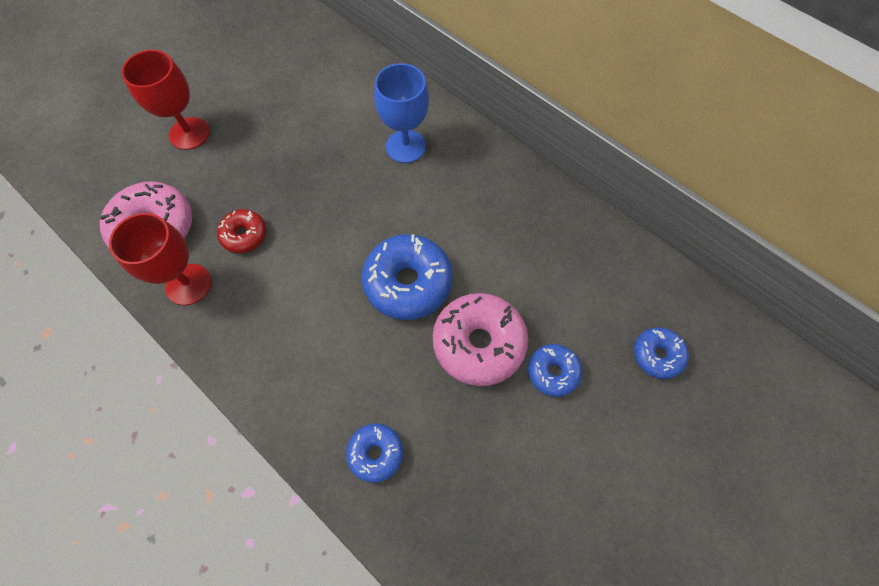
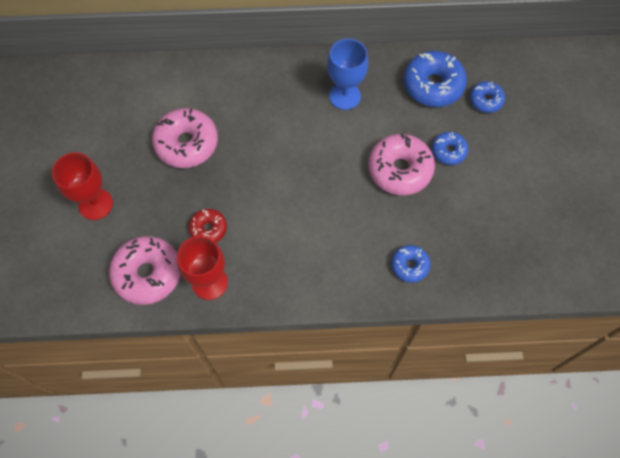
camera: 45 degrees left, 0 degrees up
blue donut [362,234,453,320] -> blue donut moved to [404,51,467,107]
blue goblet [374,63,429,163] -> blue goblet moved to [327,39,368,110]
none -> pink donut [152,108,218,168]

